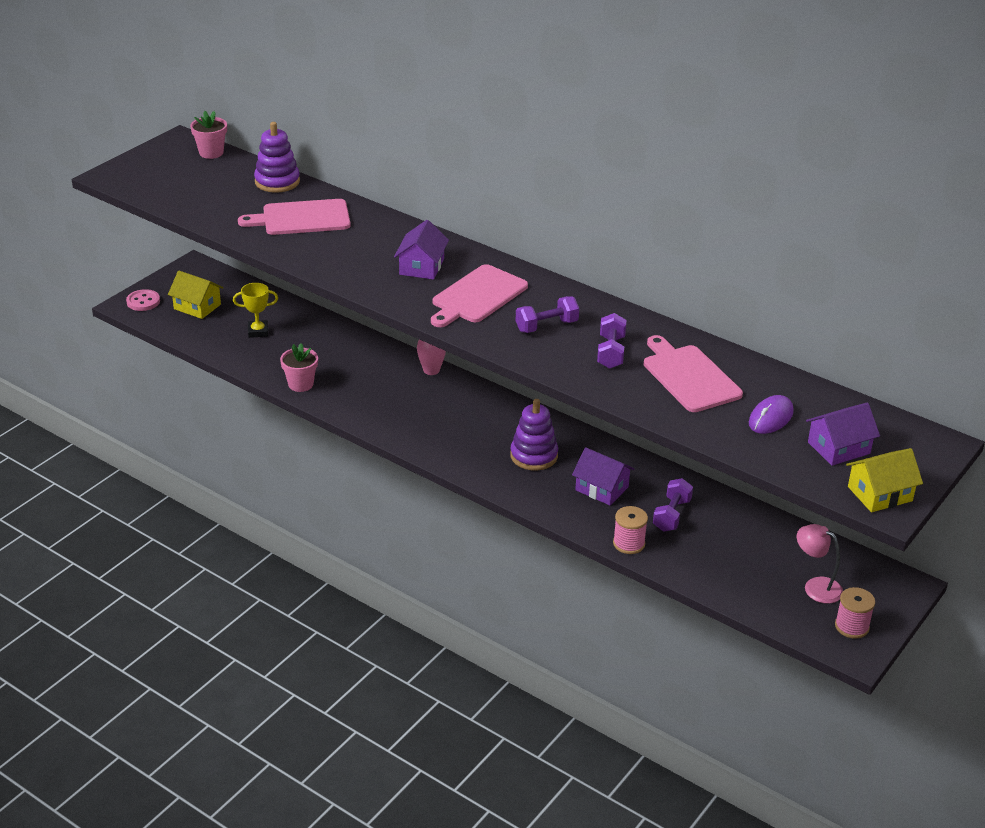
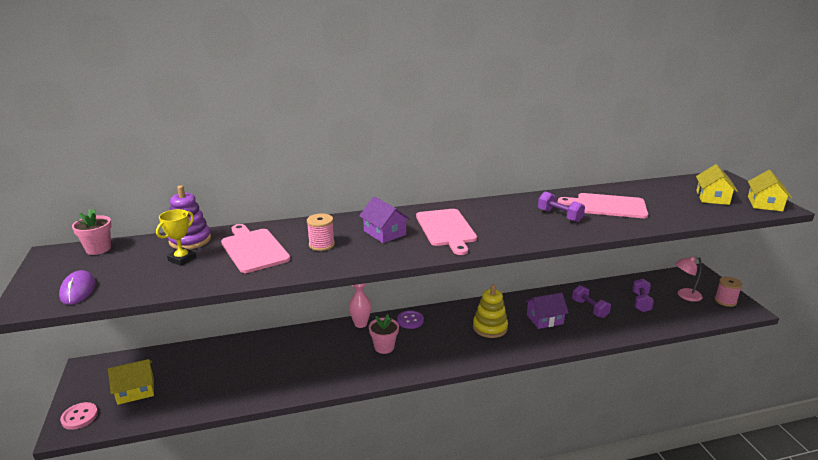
camera: 50 degrees left, 10 degrees down
yellow trophy [233,283,278,338] -> yellow trophy moved to [156,209,196,266]
pink cutting board [238,199,351,235] -> pink cutting board turned 120 degrees clockwise [221,224,290,273]
pink flower pot [280,343,318,392] -> pink flower pot moved to [369,314,399,354]
purple stacking toy [510,399,558,471] -> yellow stacking toy [473,284,508,338]
purple dumbbell [516,296,579,333] -> purple dumbbell moved to [633,279,654,312]
pink spool [613,506,648,554] -> pink spool moved to [307,213,335,251]
purple mouse [749,395,794,434] -> purple mouse moved to [59,270,96,305]
purple house [806,403,880,466] -> yellow house [696,164,738,205]
none -> purple button [397,310,424,329]

